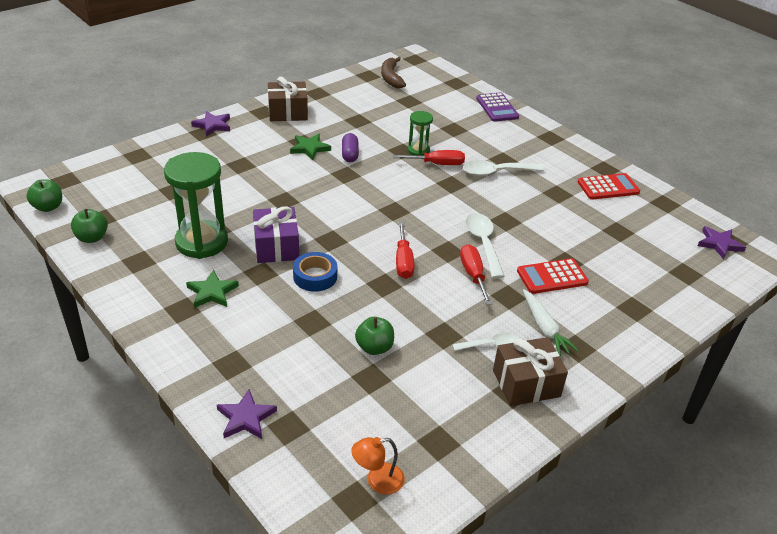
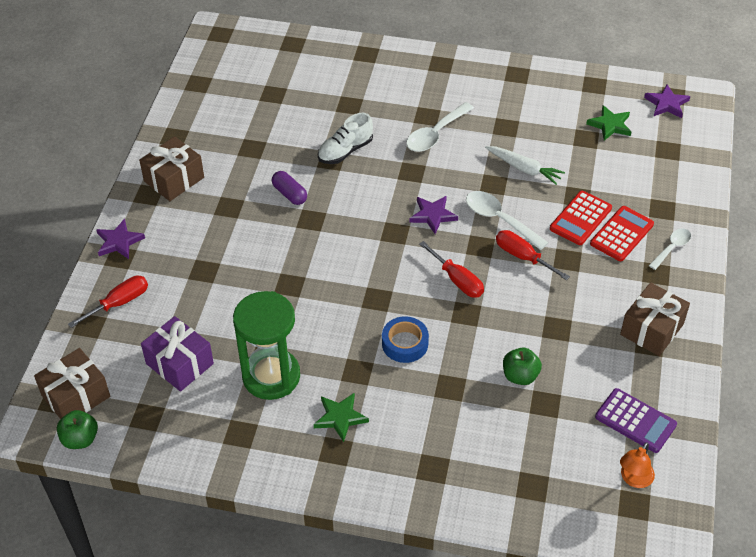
camera: 35 degrees left, 10 degrees up
green apple [71,209,108,243] -> none
purple star [217,389,277,439] -> purple star moved to [410,196,458,234]
purple gift [253,206,299,263] -> purple gift moved to [141,316,214,392]
green star [290,134,331,160] -> green star moved to [586,105,631,141]
brown banana [381,57,406,89] -> none
red screwdriver [393,150,465,165] -> red screwdriver moved to [68,276,148,328]
green hourglass [408,111,433,156] -> white shoe [318,113,373,164]
white spoon [452,333,519,351] -> white spoon moved to [649,229,691,270]
purple calculator [476,92,519,122] -> purple calculator moved to [595,388,677,453]
white carrot [523,289,579,356] -> white carrot moved to [485,146,565,185]
red calculator [578,173,640,200] -> red calculator moved to [590,206,654,261]
none -> brown gift [34,348,110,419]

